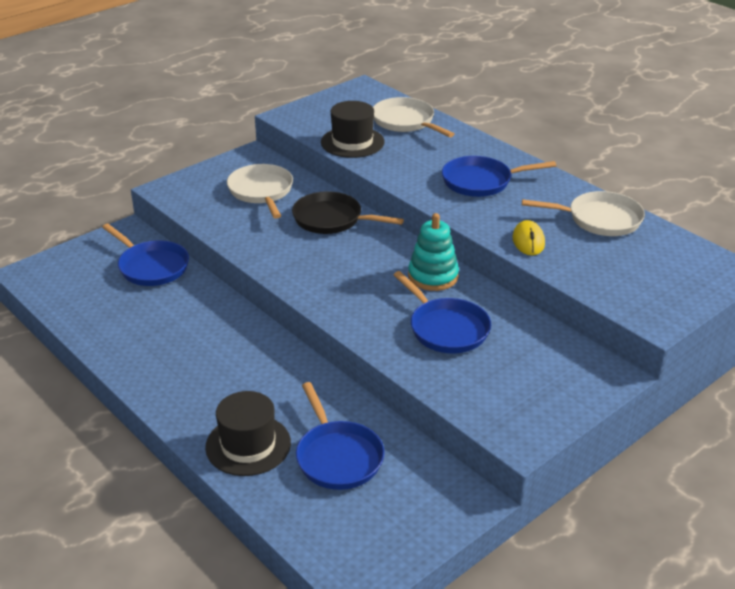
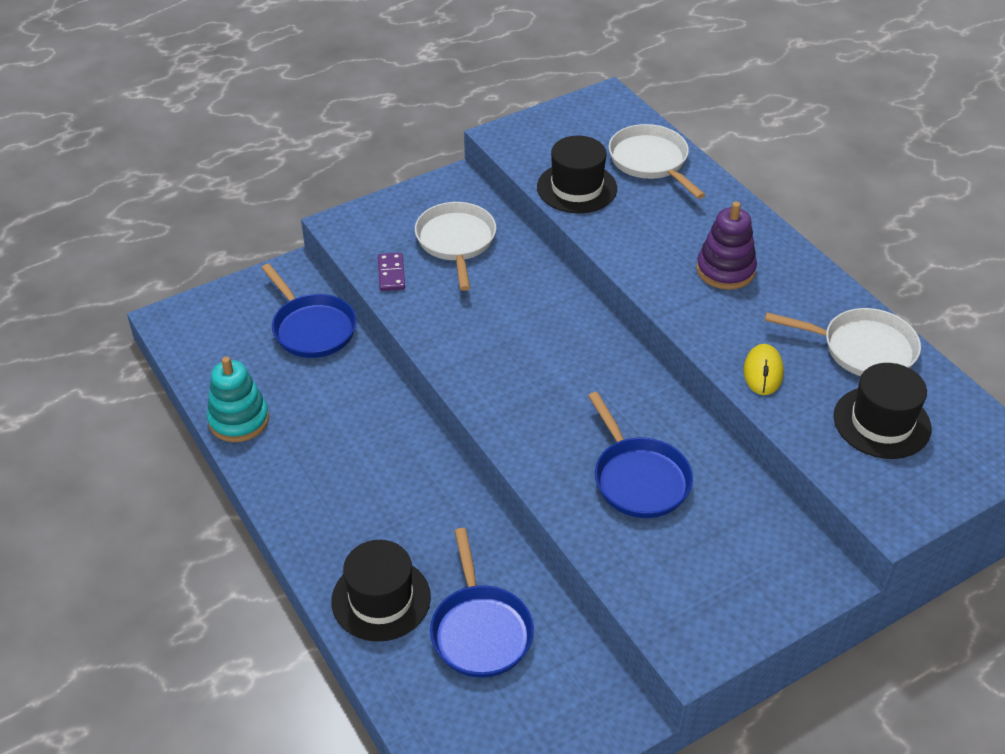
camera: 10 degrees right, 10 degrees up
black pan [292,191,404,234] -> none
turquoise stacking toy [408,213,459,291] -> turquoise stacking toy moved to [207,356,269,442]
blue pan [442,156,556,197] -> purple stacking toy [696,201,757,290]
none -> purple domino [378,253,405,291]
none -> black hat [834,363,932,459]

